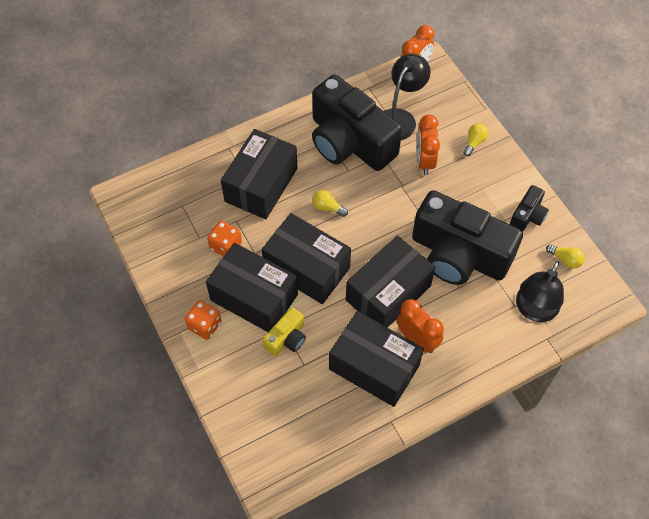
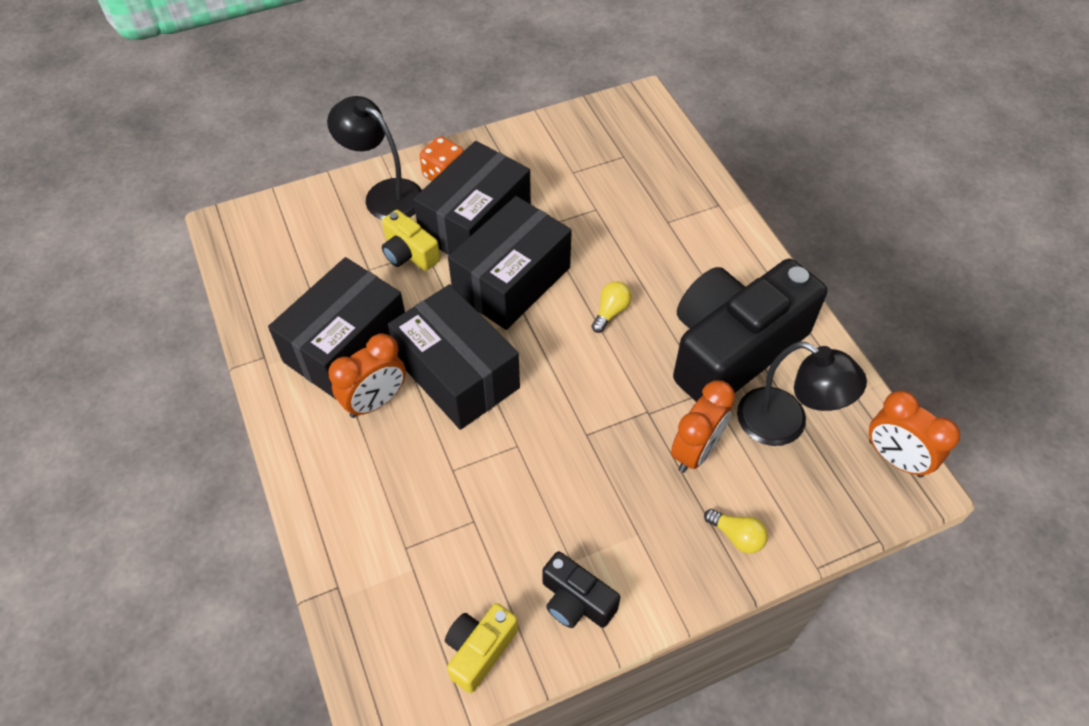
camera: 95 degrees right, 5 degrees down
orange dice [207,221,242,257] -> none
black box [221,129,297,219] -> none
black camera [412,190,523,285] -> none
orange clock [416,114,440,175] -> orange clock turned 120 degrees clockwise [671,380,735,473]
black lamp [516,261,564,322] -> black lamp moved to [327,96,422,220]
yellow light bulb [546,244,585,269] -> yellow camera [445,603,518,693]

